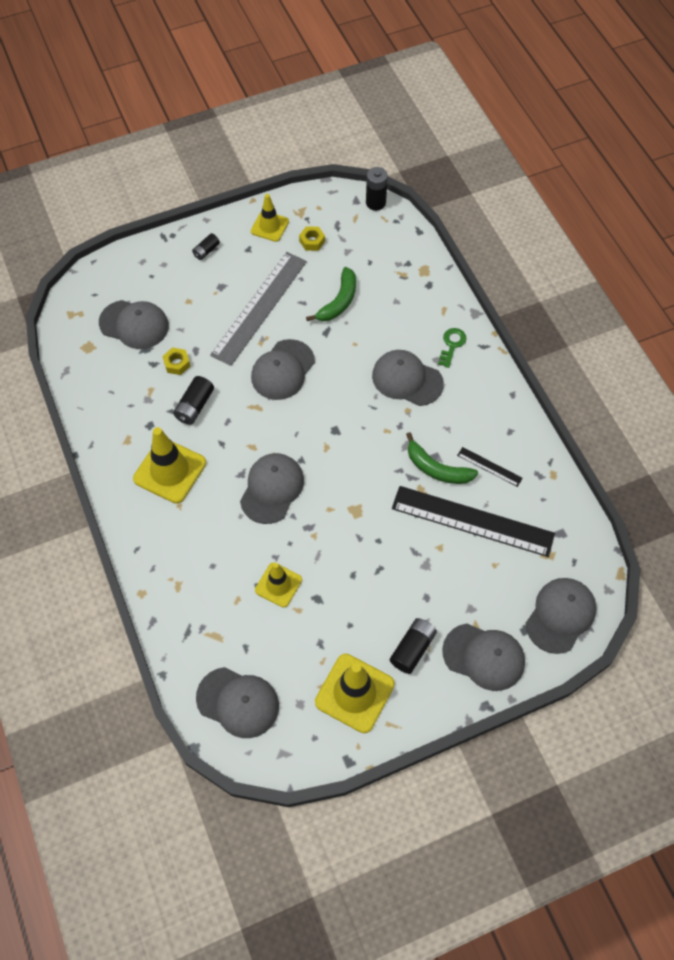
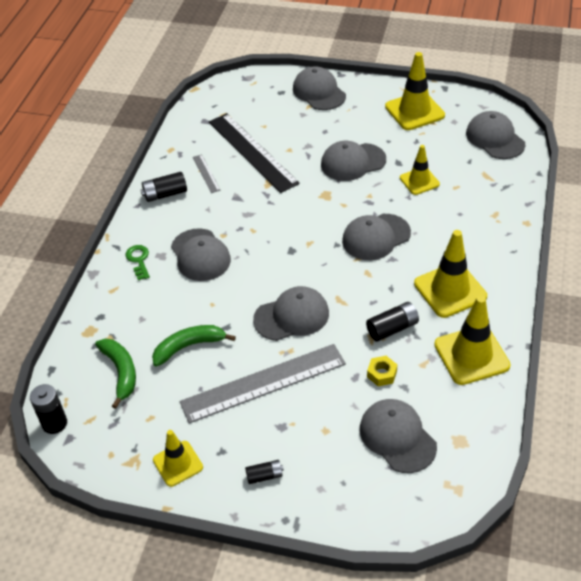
camera: 140 degrees left, 15 degrees down
yellow nut [299,227,325,251] -> none
black battery [390,618,437,674] -> black battery moved to [141,172,187,202]
green banana [406,432,478,484] -> green banana moved to [95,339,136,409]
green key [438,328,467,368] -> green key turned 105 degrees clockwise [125,245,150,280]
black ruler [457,447,523,487] -> grey ruler [193,154,221,193]
grey cap [526,578,597,654] -> grey cap moved to [321,141,386,181]
none -> yellow traffic cone [434,295,510,385]

